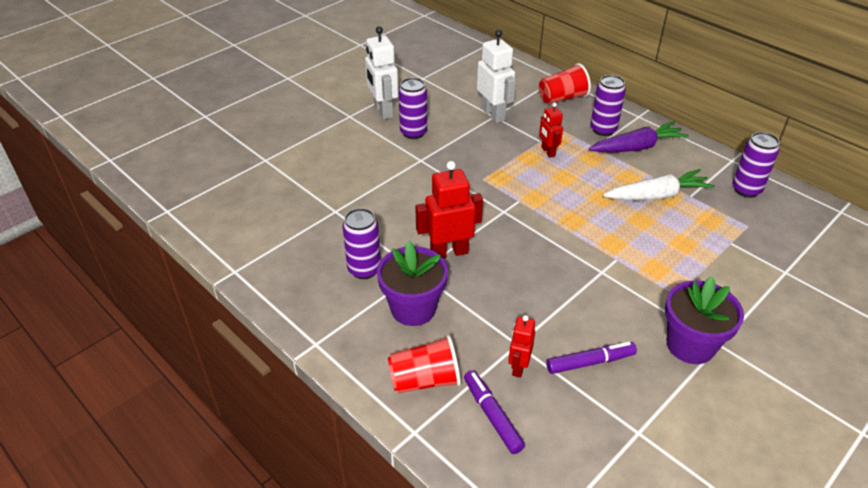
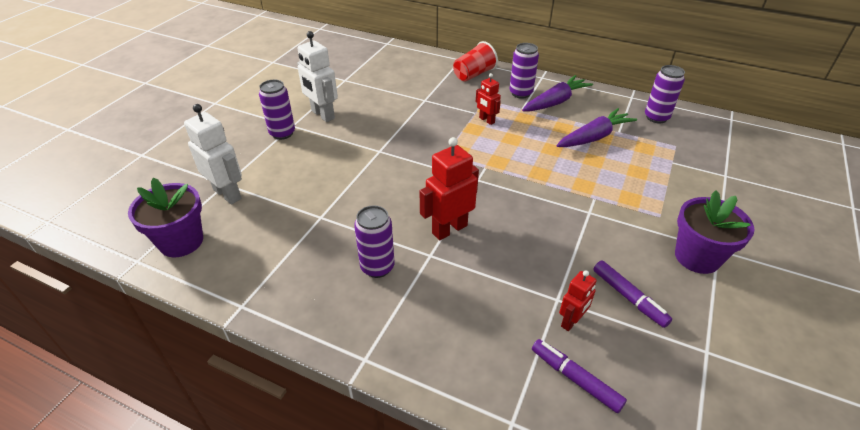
camera: 20 degrees left, 0 degrees up
purple flower pot [377,241,448,326] -> purple flower pot moved to [128,178,203,257]
red cup [388,335,461,393] -> none
purple can [399,78,427,139] -> purple can moved to [259,80,295,140]
white robot [477,30,516,123] -> white robot moved to [184,104,242,204]
red robot [508,315,535,378] -> red robot turned 135 degrees counterclockwise [559,270,596,331]
purple marker [546,342,637,374] -> purple marker turned 90 degrees clockwise [593,260,672,328]
white carrot [603,169,715,200] -> purple carrot [556,108,637,147]

